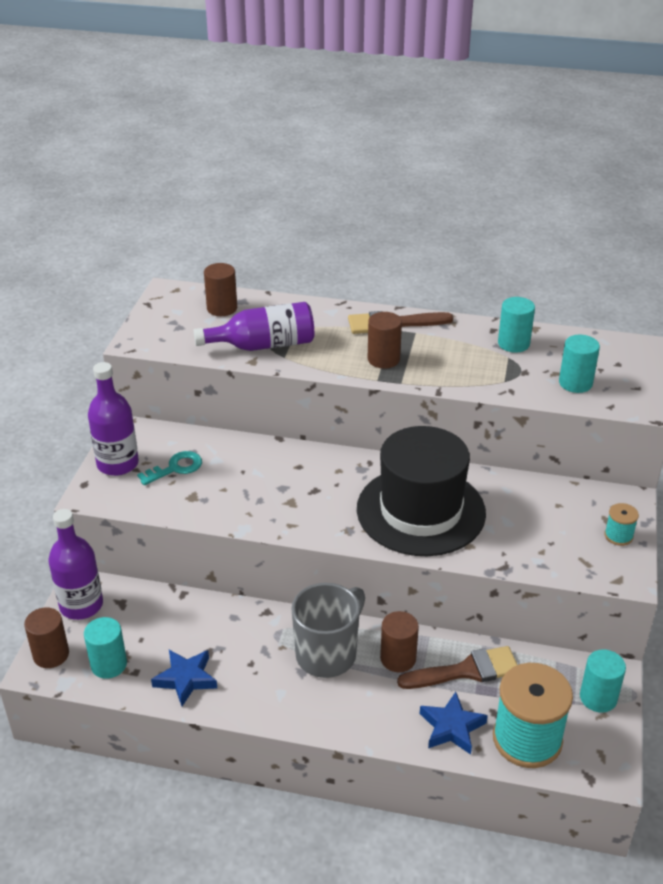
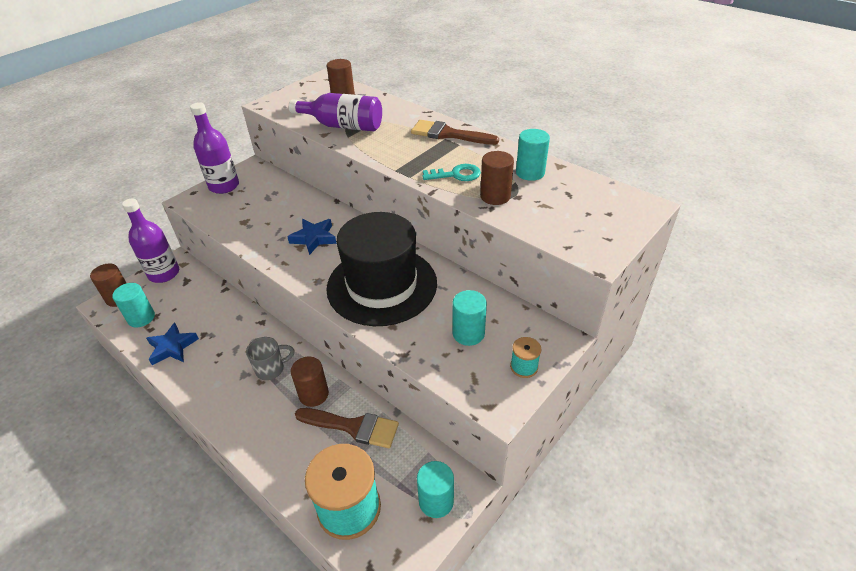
camera: 30 degrees right, 5 degrees up
turquoise key [137,451,202,485] -> turquoise key moved to [422,164,481,181]
grey mug [291,583,365,678] -> grey mug [246,337,295,380], size x0.58
brown cylinder [368,312,402,368] -> brown cylinder moved to [480,151,514,205]
blue star [420,692,488,755] -> blue star moved to [287,219,337,255]
turquoise cylinder [559,335,600,393] -> turquoise cylinder moved to [452,290,487,346]

